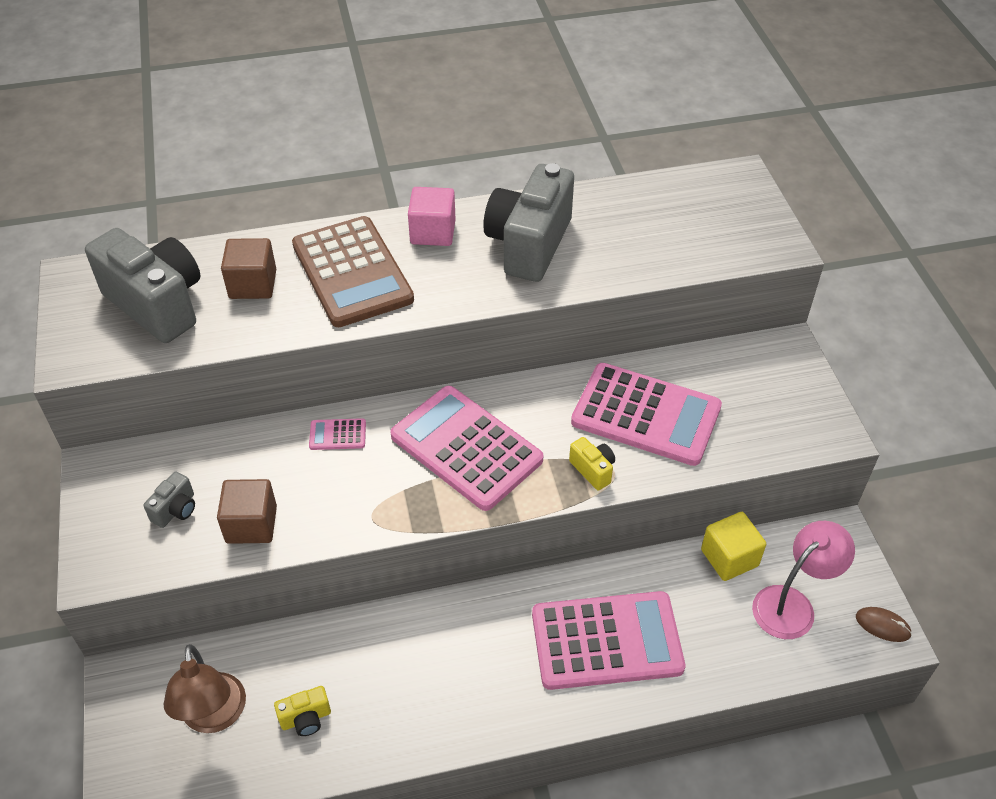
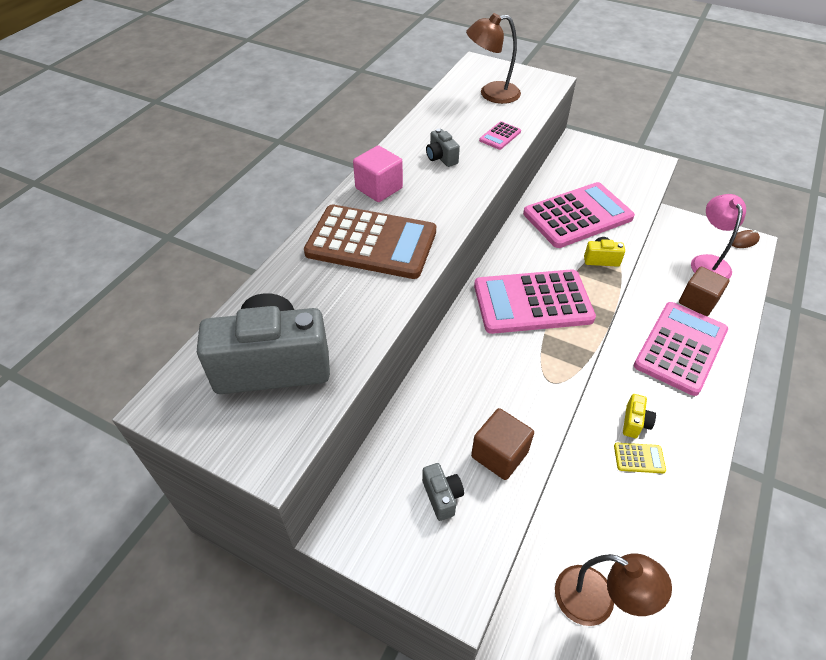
camera: 50 degrees left, 0 degrees up
brown cube [221,238,276,299] -> brown cube moved to [679,267,730,316]
yellow camera [274,686,331,736] -> yellow camera moved to [623,394,656,438]
pink calculator [309,418,366,450] -> pink calculator moved to [479,121,521,150]
grey camera [483,163,574,282] -> grey camera [426,129,460,167], size x0.43
yellow cube [701,512,766,581] -> none
none -> brown lamp [466,13,521,104]
none -> yellow calculator [614,443,666,473]

